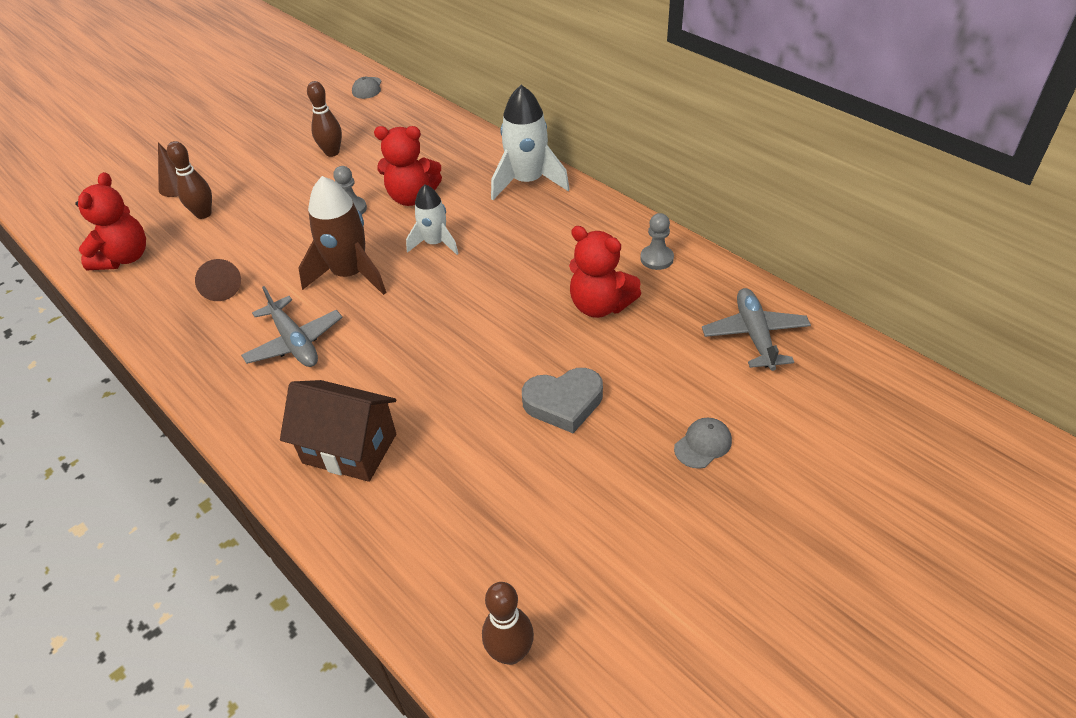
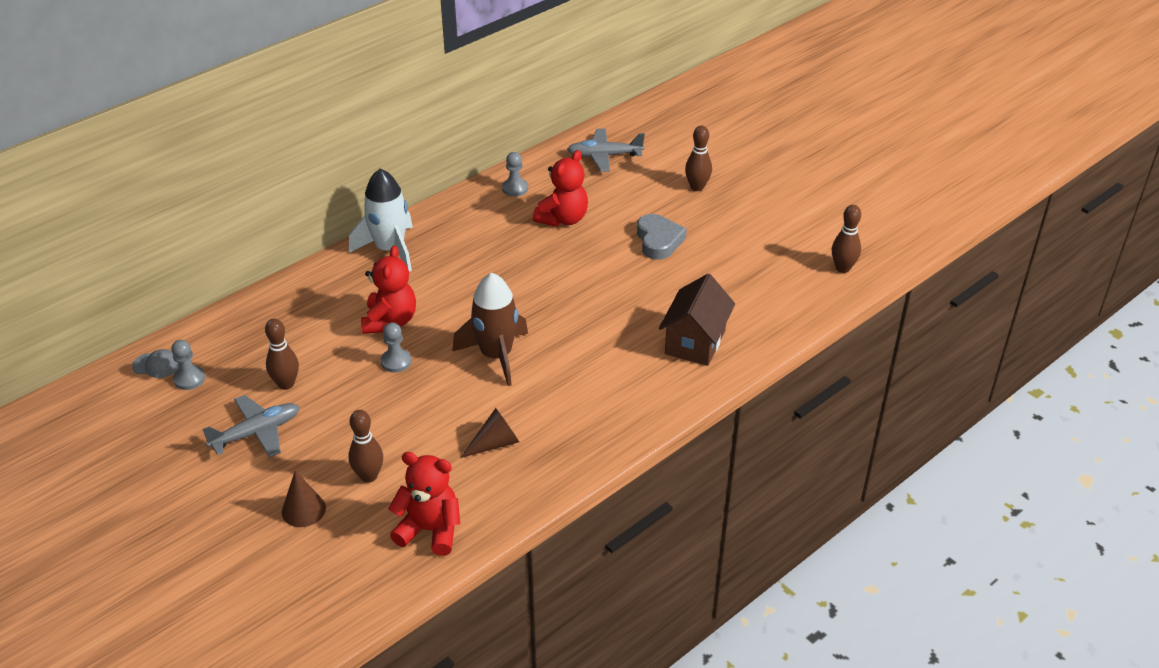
camera: 90 degrees left, 5 degrees down
grey plane [241,286,343,367] -> grey plane moved to [202,395,299,458]
white rocket [406,184,459,255] -> none
grey cap [674,418,732,469] -> brown bowling pin [685,126,712,191]
none -> grey pawn [171,340,205,390]

